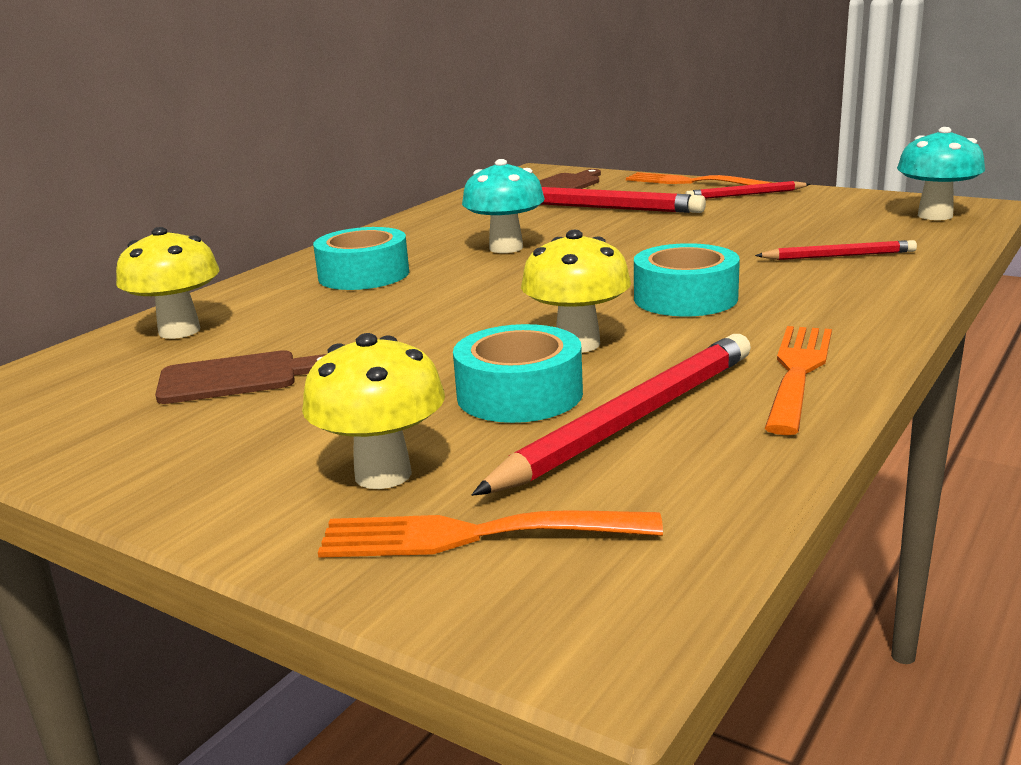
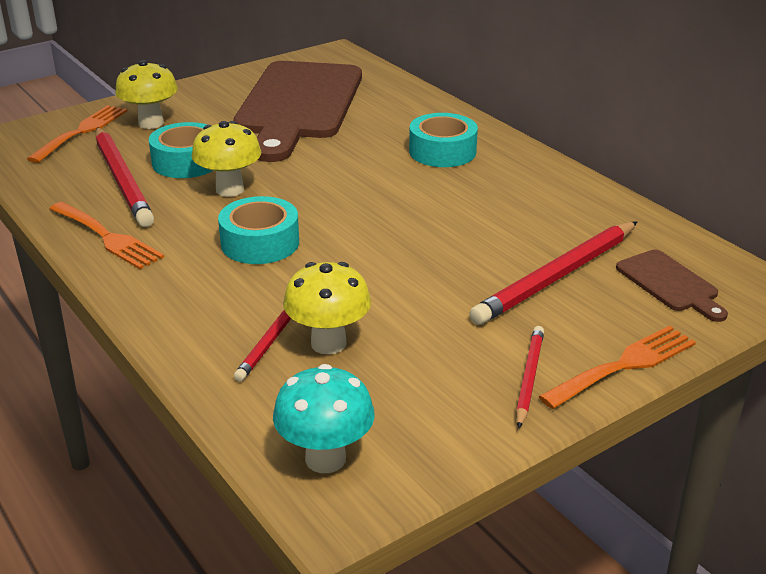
camera: 110 degrees right, 10 degrees up
yellow mushroom [116,227,219,339] -> yellow mushroom moved to [283,262,371,355]
brown cutting board [155,350,326,404] -> brown cutting board [233,61,362,162], size x2.33
turquoise mushroom [462,159,545,253] -> none

